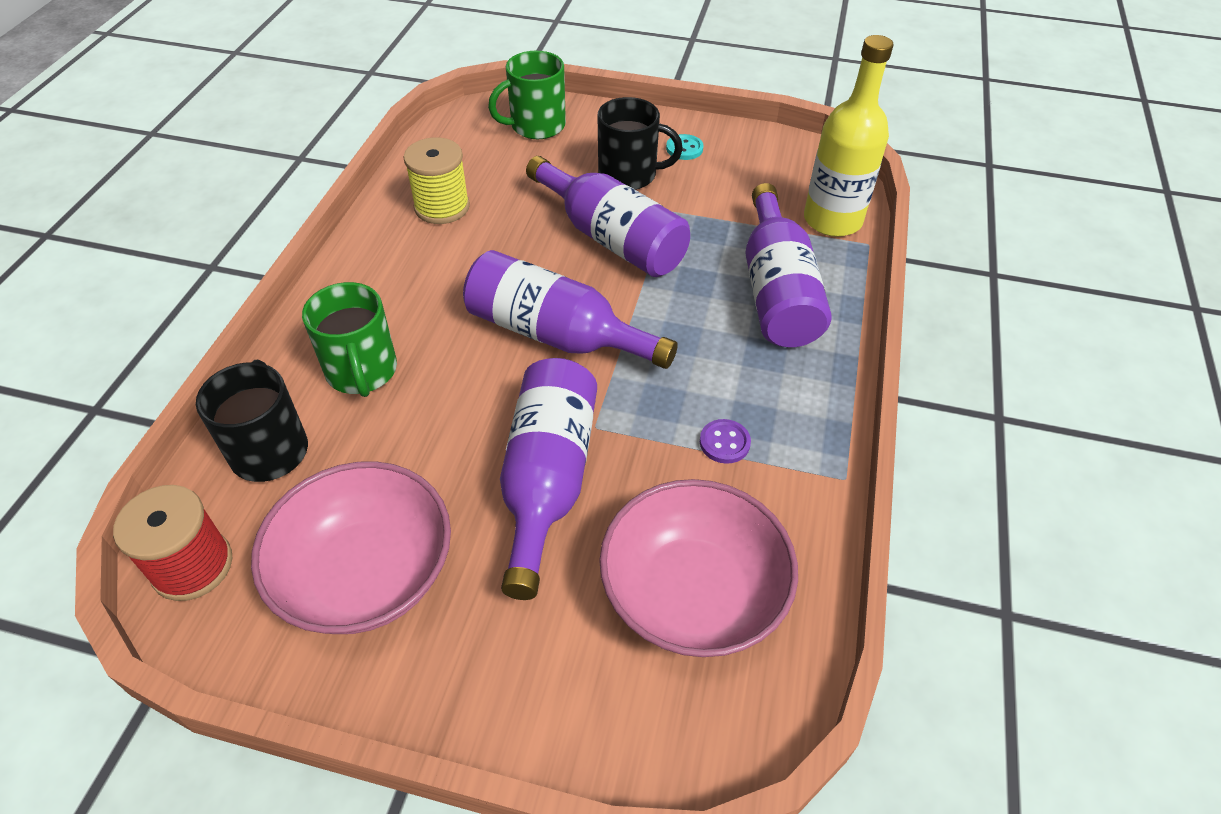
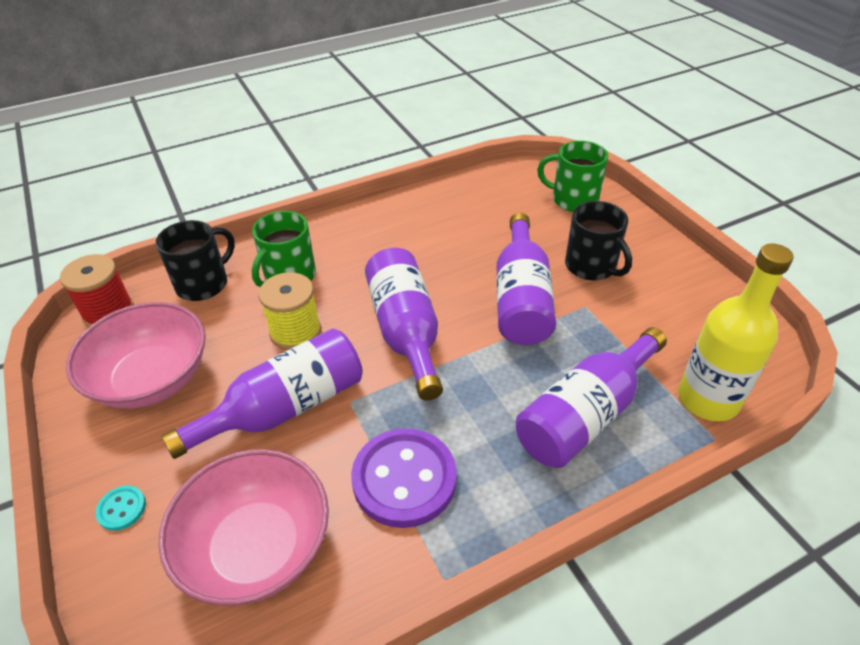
camera: 50 degrees right, 5 degrees down
yellow spool [404,137,470,224] -> yellow spool moved to [259,272,321,350]
turquoise button [666,134,704,160] -> turquoise button moved to [95,485,146,531]
purple button [700,419,751,464] -> purple button [351,428,457,528], size x2.32

